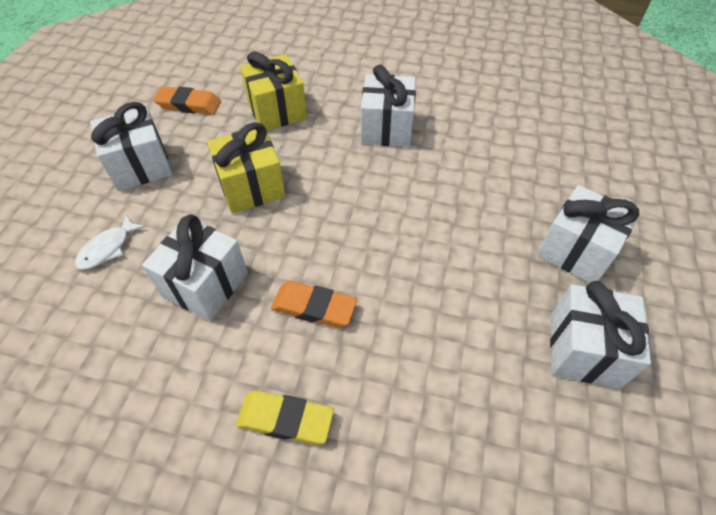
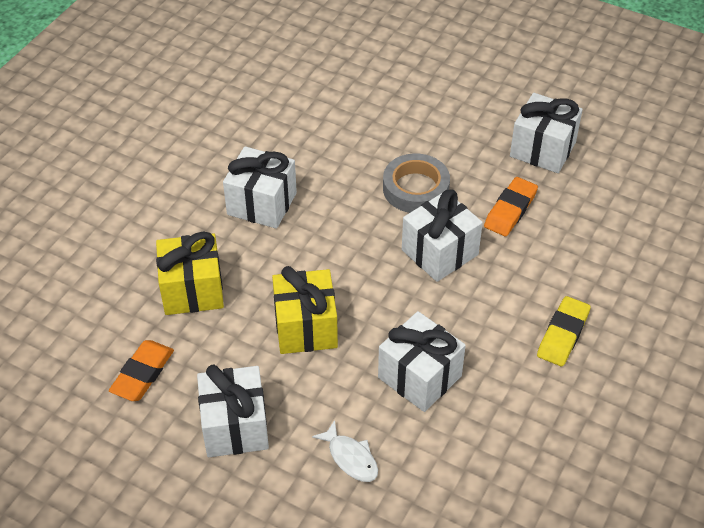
camera: 75 degrees left, 5 degrees down
orange eraser [271,281,357,328] -> orange eraser moved to [484,177,538,236]
white gift [537,185,640,283] -> white gift moved to [402,189,483,282]
none -> grey tape [383,154,450,213]

